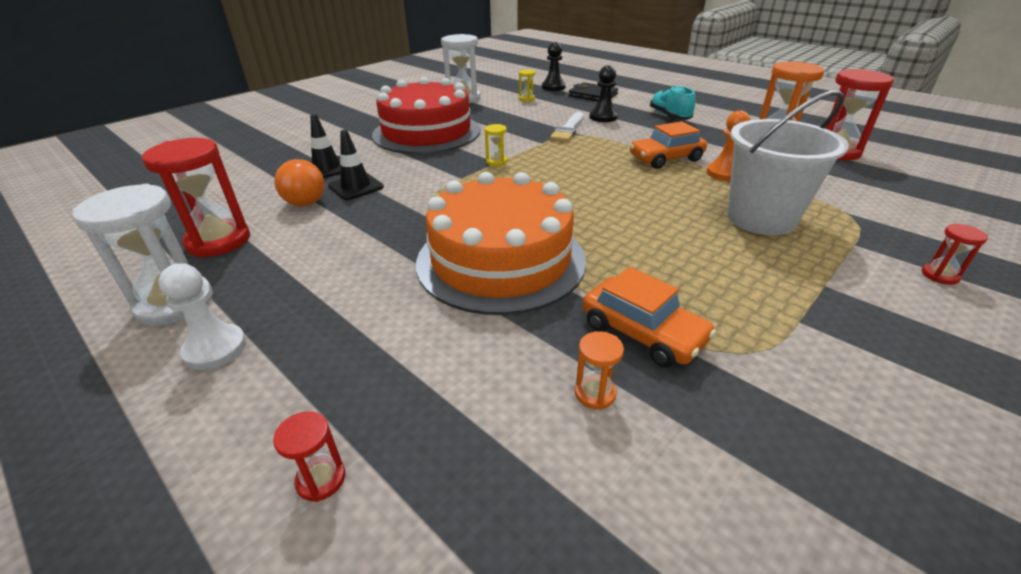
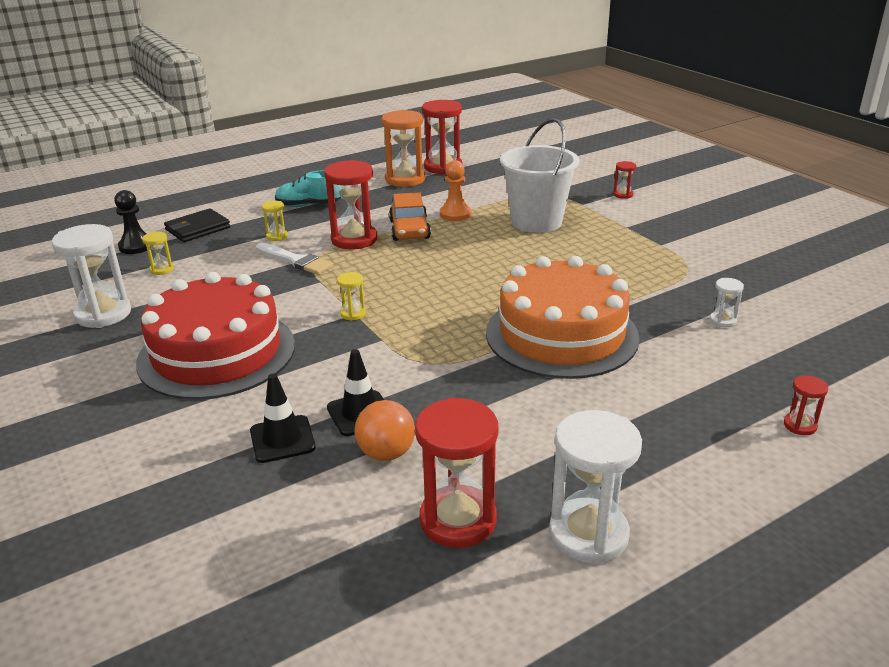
camera: 75 degrees left, 5 degrees down
white pawn [158,263,246,370] -> none
orange hourglass [575,331,624,410] -> white hourglass [710,278,744,327]
orange car [583,267,716,368] -> none
black pawn [589,65,618,122] -> yellow hourglass [262,201,288,241]
none -> red hourglass [324,160,377,249]

